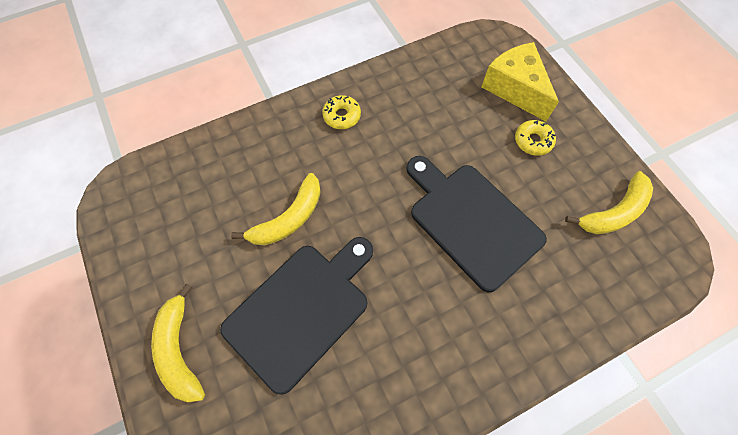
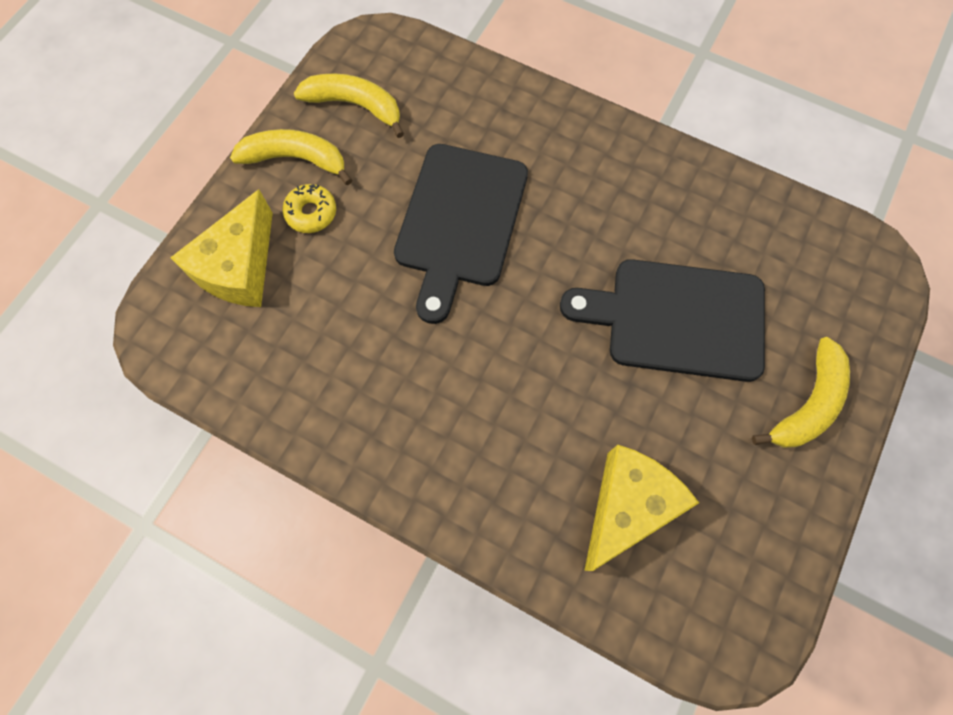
camera: 125 degrees left, 5 degrees up
yellow banana [231,173,321,246] -> yellow banana moved to [230,129,352,185]
yellow donut [322,95,361,129] -> none
none -> yellow cheese [584,445,699,571]

